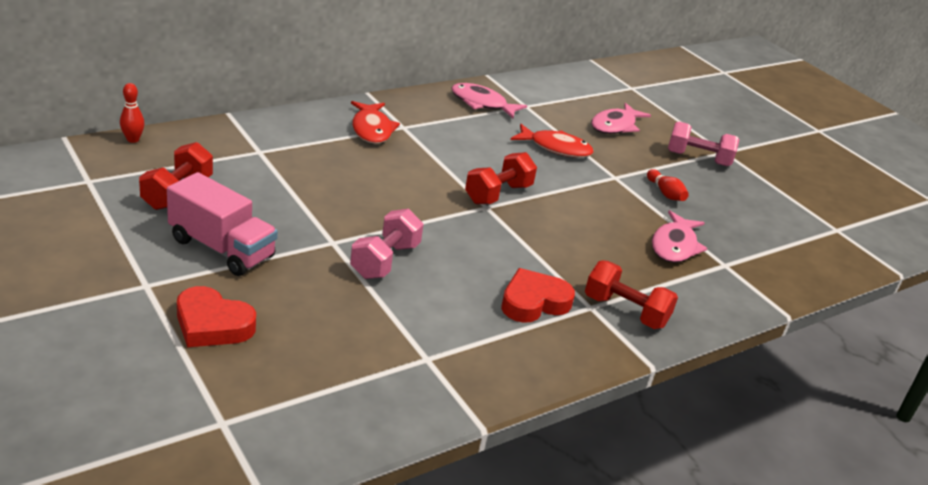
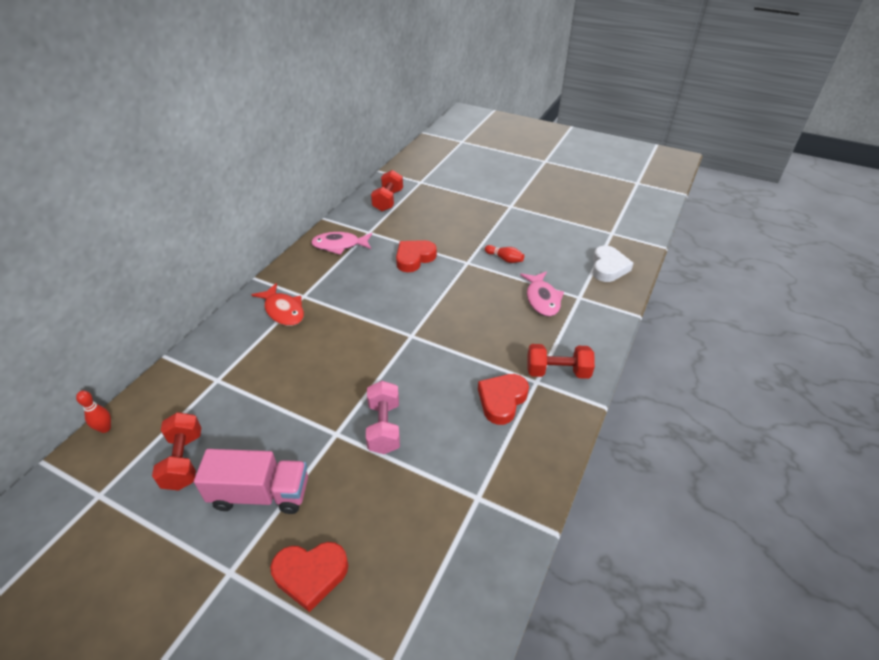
camera: 25 degrees left, 10 degrees up
red dumbbell [465,152,537,204] -> red dumbbell moved to [371,170,403,212]
red fish [511,124,594,157] -> red heart [396,240,437,272]
pink fish [591,103,651,134] -> none
pink dumbbell [668,122,740,166] -> none
none -> white heart [592,245,633,282]

